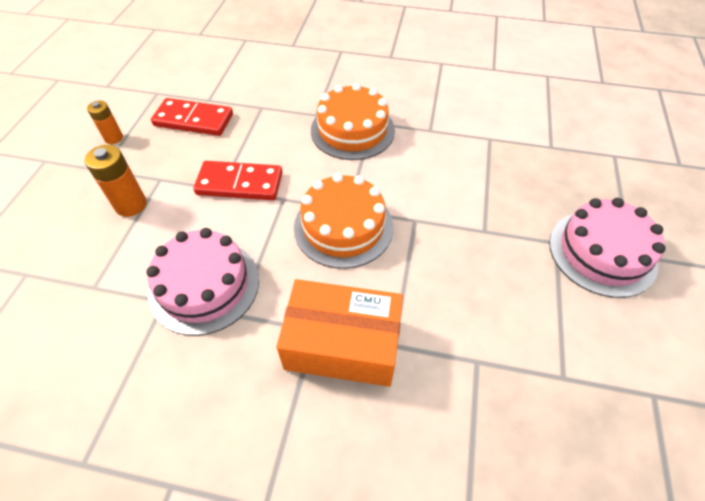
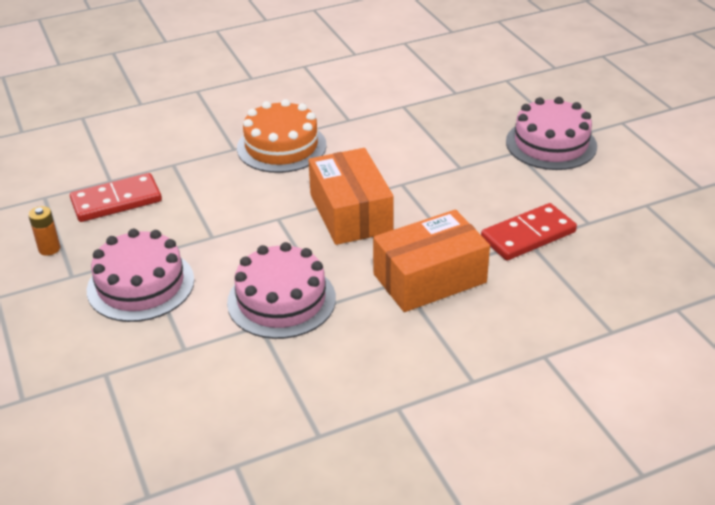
camera: 35 degrees left, 15 degrees down
orange battery [84,145,147,217] -> pink cake [87,229,194,322]
red domino [193,161,283,200] -> red domino moved to [481,203,577,261]
orange cake [294,173,393,269] -> orange box [309,148,394,245]

